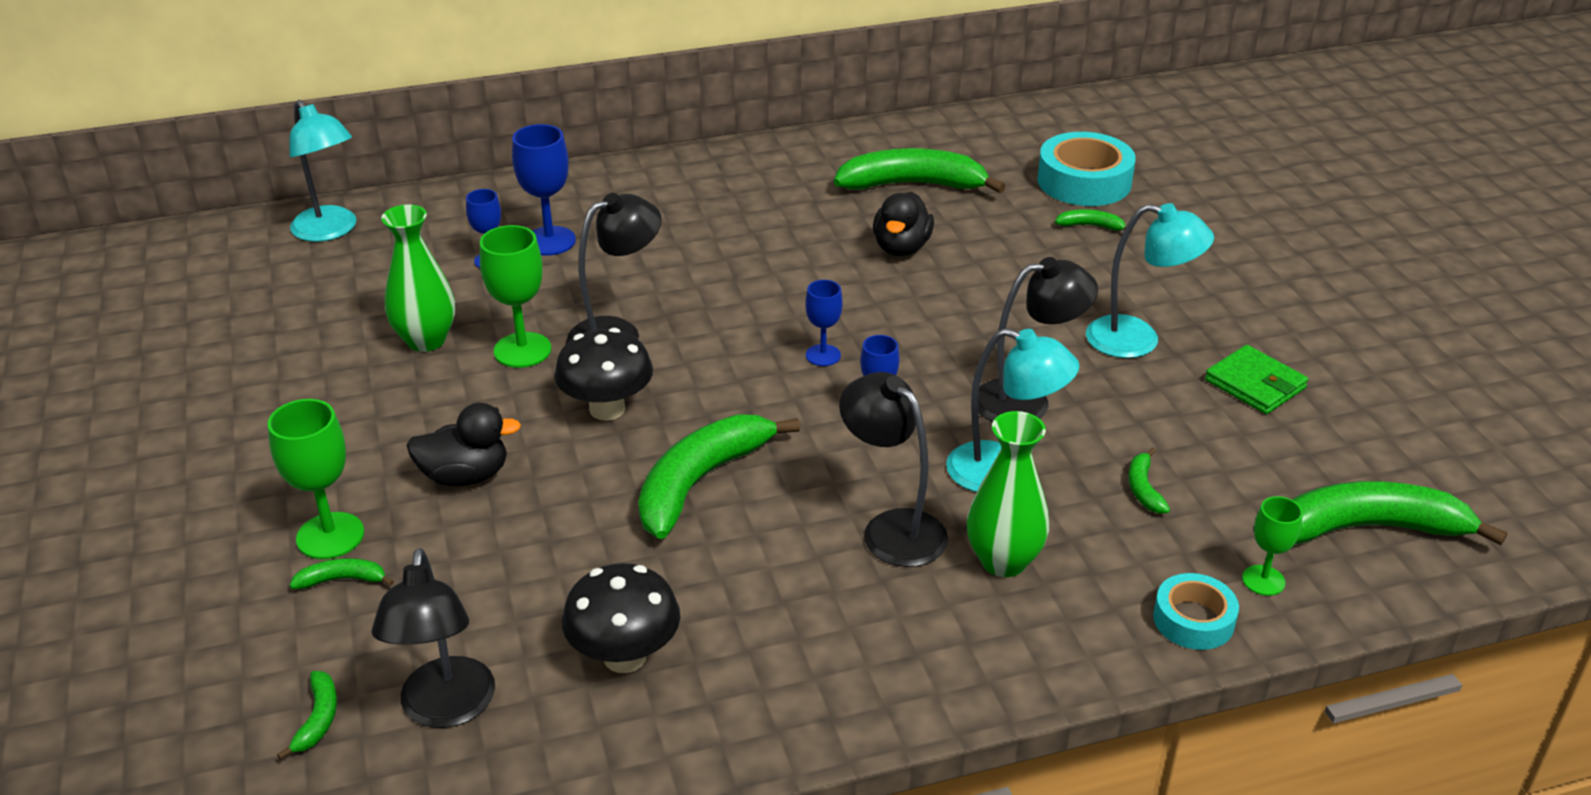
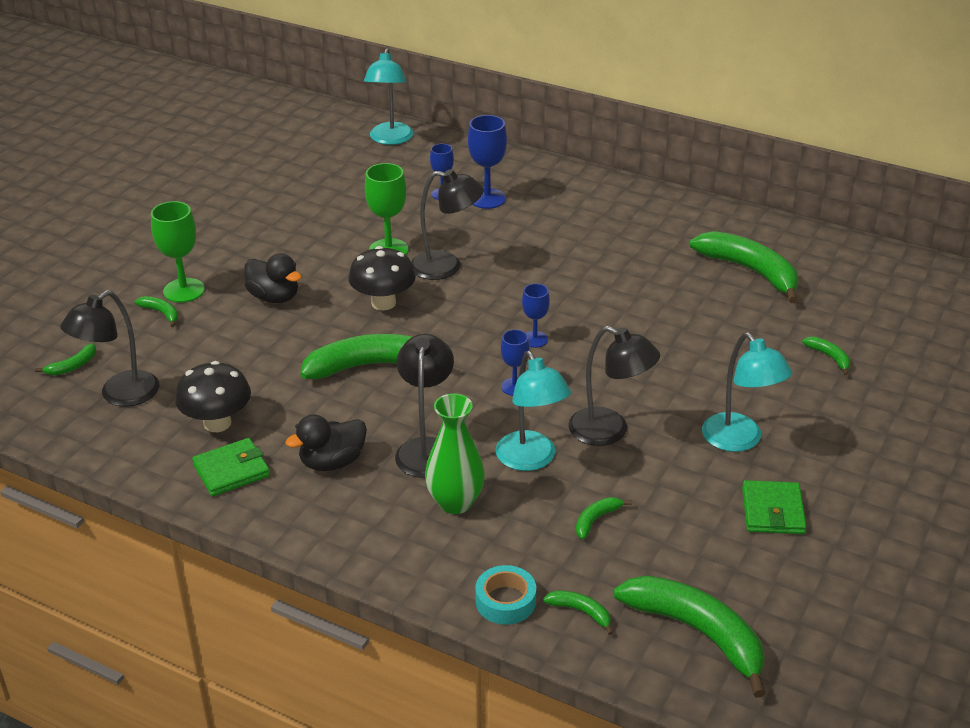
camera: 45 degrees right, 0 degrees up
green vase [381,204,455,352] -> none
black duck [873,192,934,256] -> black duck moved to [285,414,367,471]
turquoise tape [1037,132,1136,206] -> none
green goblet [1242,496,1303,596] -> green banana [543,591,613,635]
none -> green wallet [192,438,270,496]

